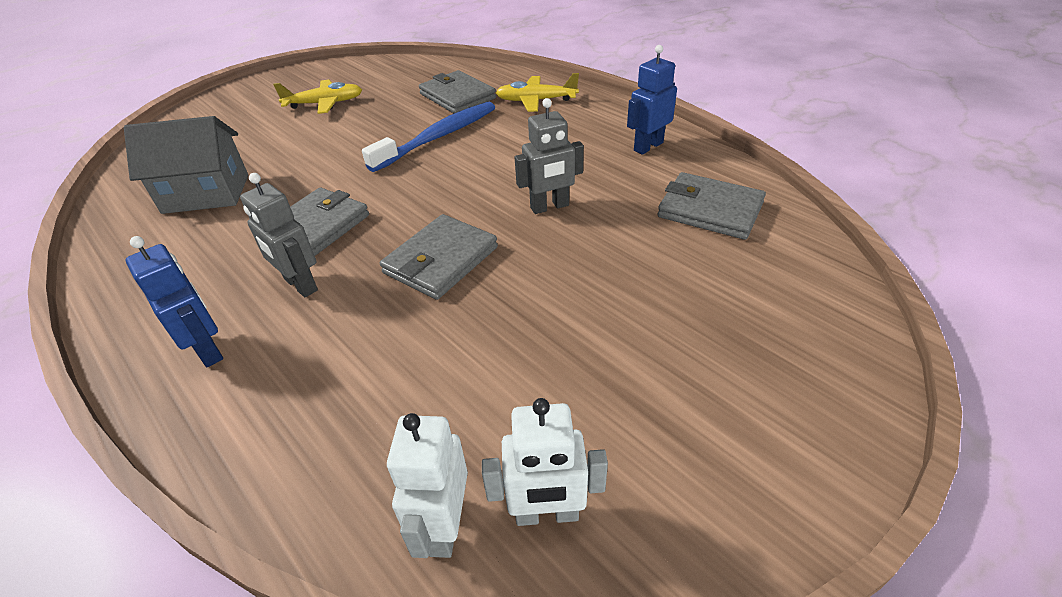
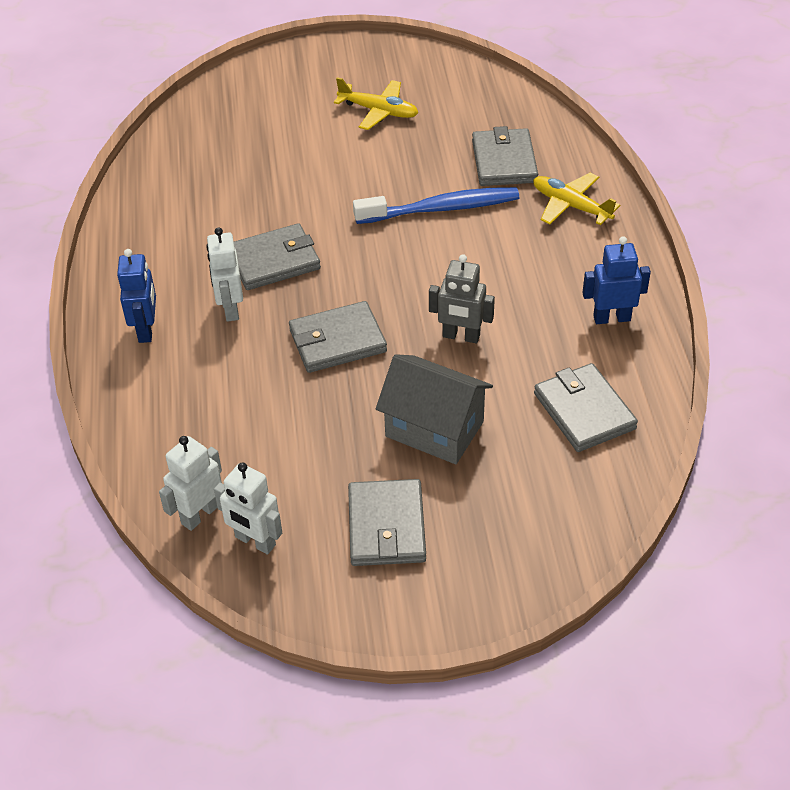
camera: 35 degrees right, 5 degrees up
grey house [124,116,248,214] -> grey house moved to [376,354,493,464]
grey robot [240,173,318,297] -> white robot [206,227,243,322]
none -> grey wallet [348,479,426,566]

